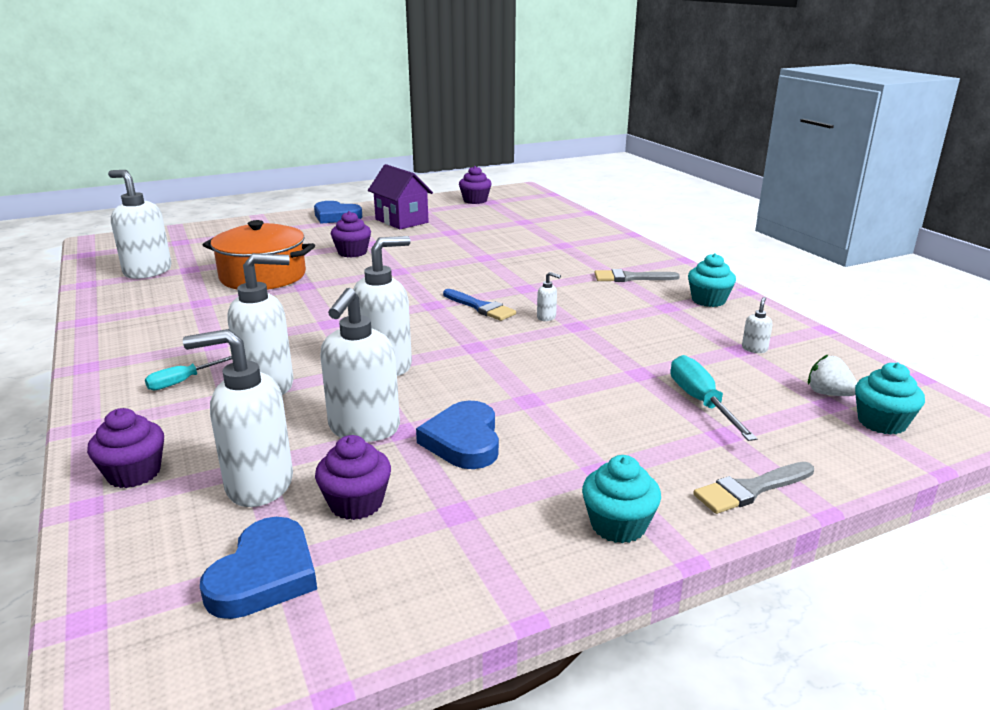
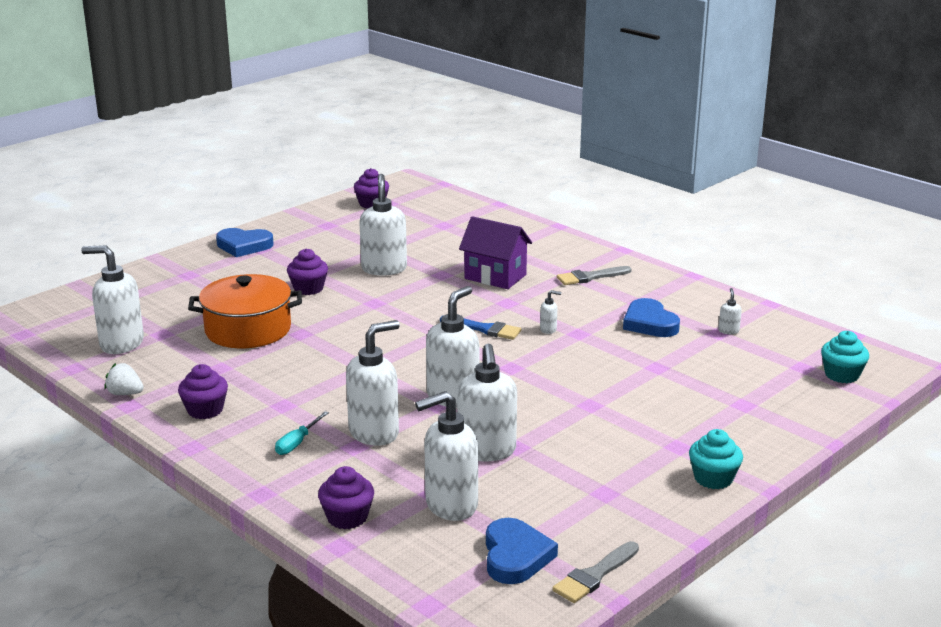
camera: 20 degrees left, 0 degrees up
purple cupcake [315,435,391,520] -> purple cupcake moved to [178,364,228,419]
purple house [368,164,433,229] -> purple house moved to [459,216,532,289]
blue heart [416,401,499,469] -> blue heart moved to [623,298,680,337]
turquoise screwdriver [670,355,758,441] -> none
turquoise cupcake [688,253,736,307] -> none
grey brush [693,462,814,514] -> grey brush moved to [552,541,639,603]
white strawberry [808,355,857,396] -> white strawberry moved to [104,363,144,395]
none -> white soap dispenser [359,174,407,276]

